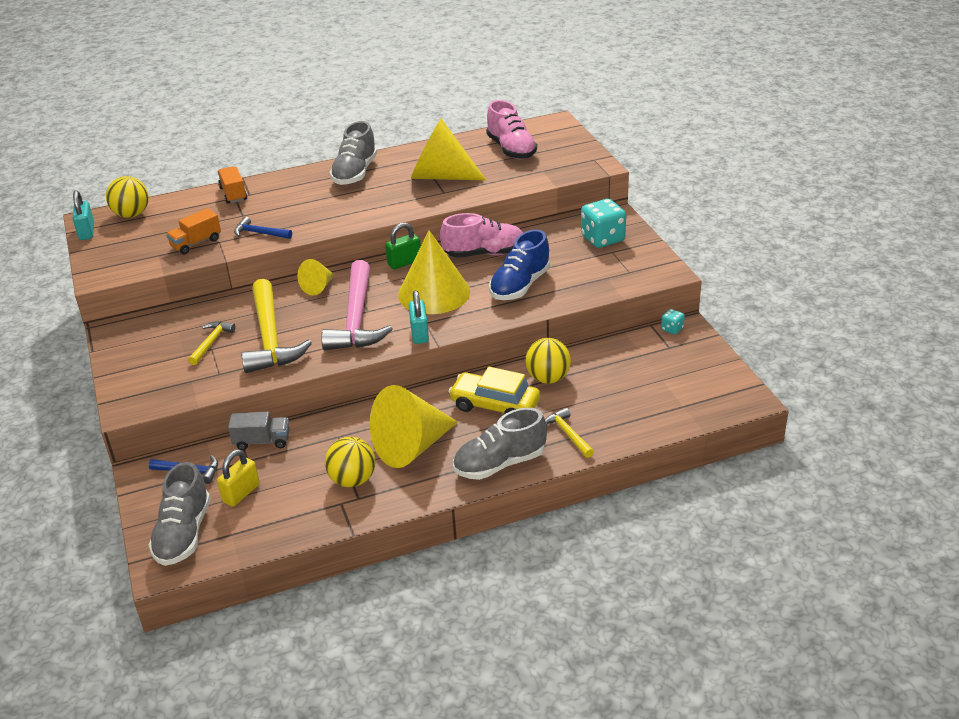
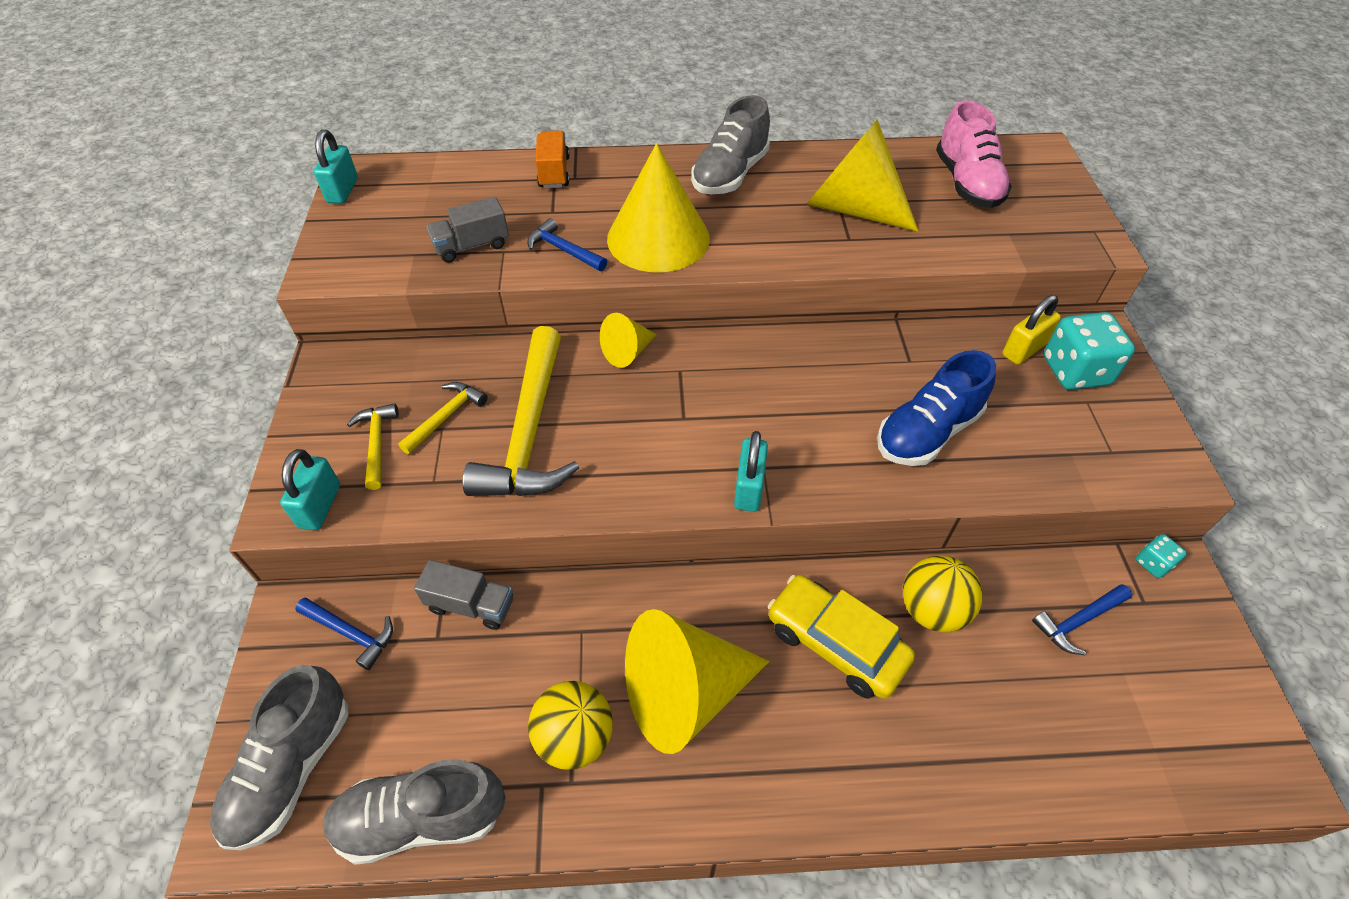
camera: 15 degrees right, 15 degrees up
yellow ball [106,176,149,218] -> none
orange truck [166,208,221,255] -> grey truck [427,197,509,263]
yellow padlock [217,449,260,507] -> yellow padlock moved to [1002,295,1061,365]
pink hammer [321,260,393,350] -> none
green padlock [385,222,421,270] -> none
yellow cone [398,230,470,314] -> yellow cone moved to [607,143,710,272]
pink shoe [440,213,523,258] -> none
grey shoe [453,408,547,480] -> grey shoe moved to [323,759,506,865]
yellow hammer [545,408,594,458] -> yellow hammer moved to [347,403,399,490]
none -> turquoise padlock [280,449,340,530]
none -> blue hammer [1032,584,1132,655]

